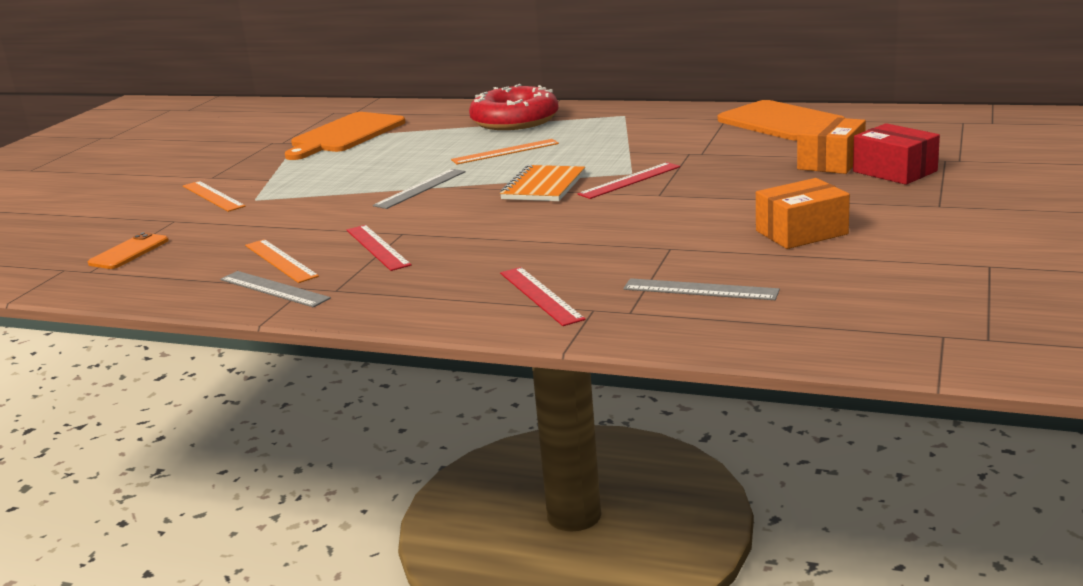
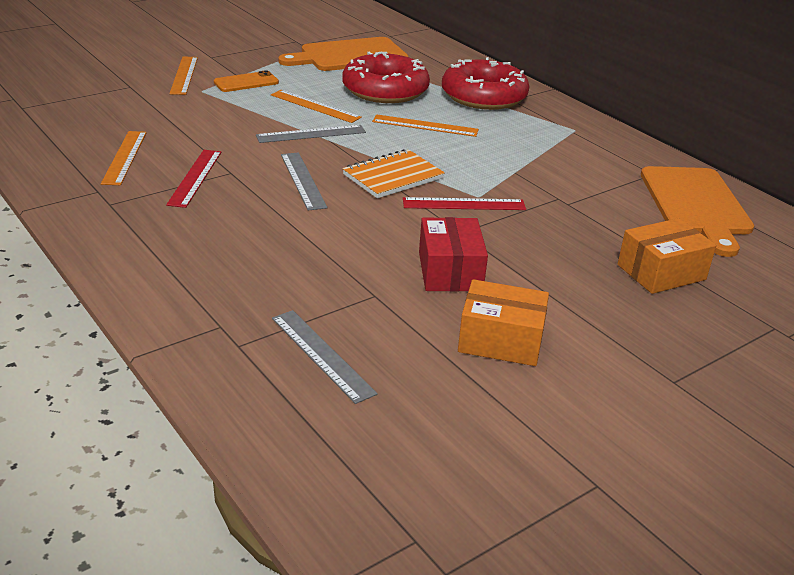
camera: 30 degrees right, 10 degrees up
orange phone [88,232,169,269] -> orange phone moved to [214,70,279,92]
grey ruler [220,271,331,307] -> grey ruler moved to [281,152,327,211]
red ruler [500,267,586,326] -> none
red box [853,123,940,185] -> red box moved to [419,217,488,292]
none -> orange ruler [271,90,362,123]
none -> red donut [342,52,430,103]

